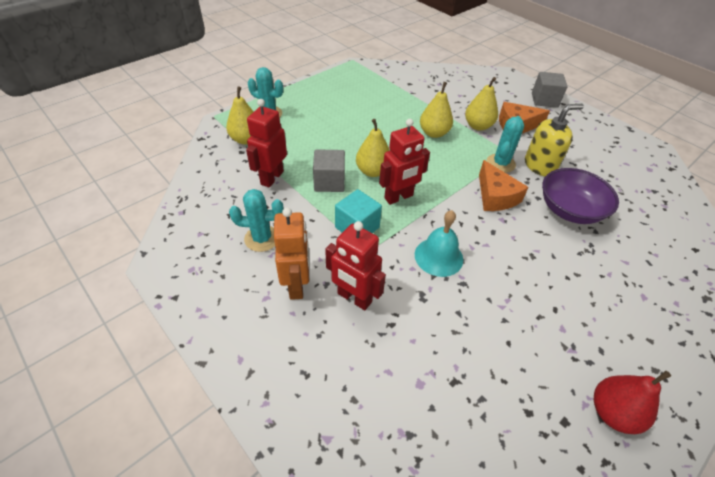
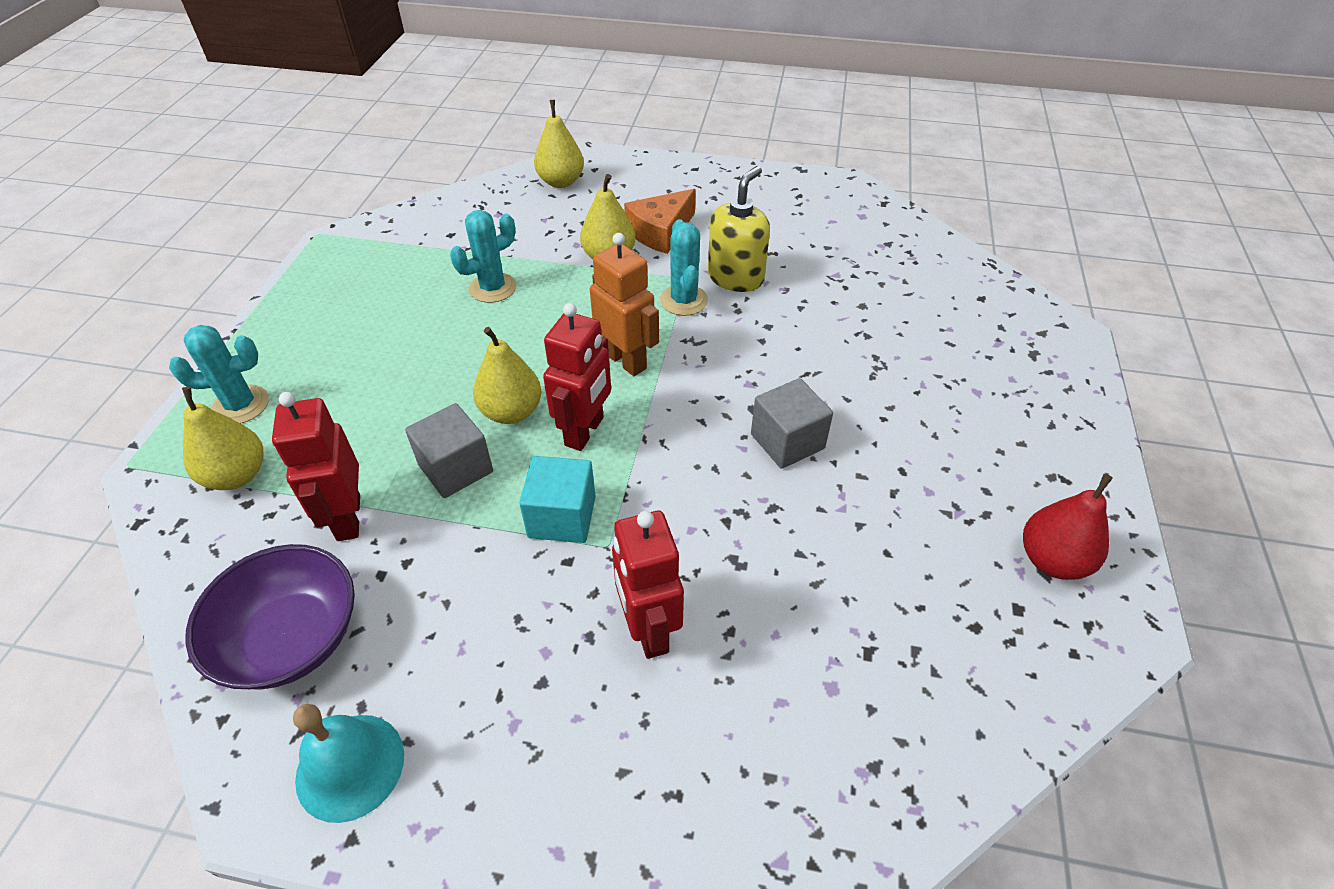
camera: 35 degrees left, 0 degrees up
turquoise cactus [229,189,283,252] -> turquoise cactus moved to [450,210,517,303]
orange robot [274,208,309,300] -> orange robot moved to [590,233,659,376]
red robot [325,221,386,310] -> red robot turned 75 degrees clockwise [612,511,684,659]
turquoise bell [415,210,463,277] -> turquoise bell moved to [293,704,404,823]
yellow pear [420,82,453,138] -> yellow pear moved to [534,100,584,188]
orange cheese [479,160,528,211] -> none
grey cube [532,72,568,108] -> grey cube moved to [751,378,833,469]
purple bowl [542,168,619,224] -> purple bowl moved to [185,544,355,689]

